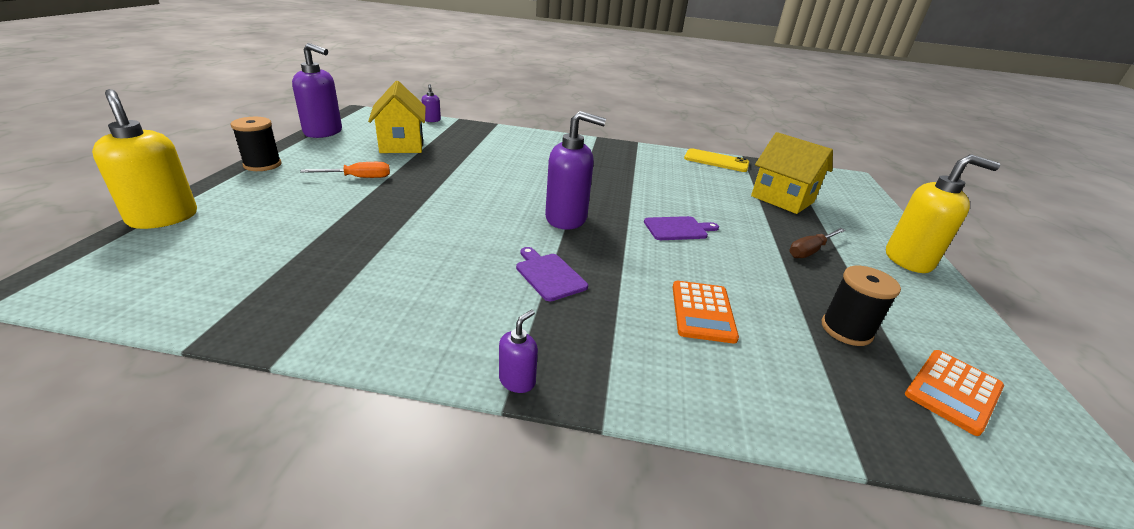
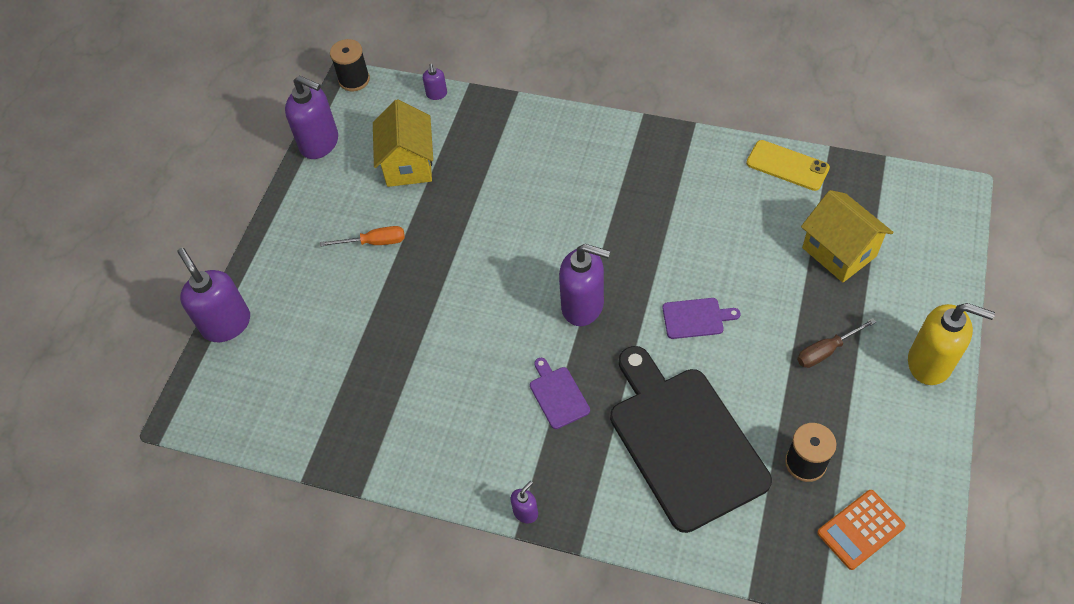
camera: 15 degrees right, 25 degrees up
yellow soap dispenser [92,89,197,229] -> purple soap dispenser [177,248,250,342]
black spool [231,117,282,171] -> black spool moved to [330,39,370,91]
orange calculator [673,281,739,344] -> black cutting board [610,346,772,533]

